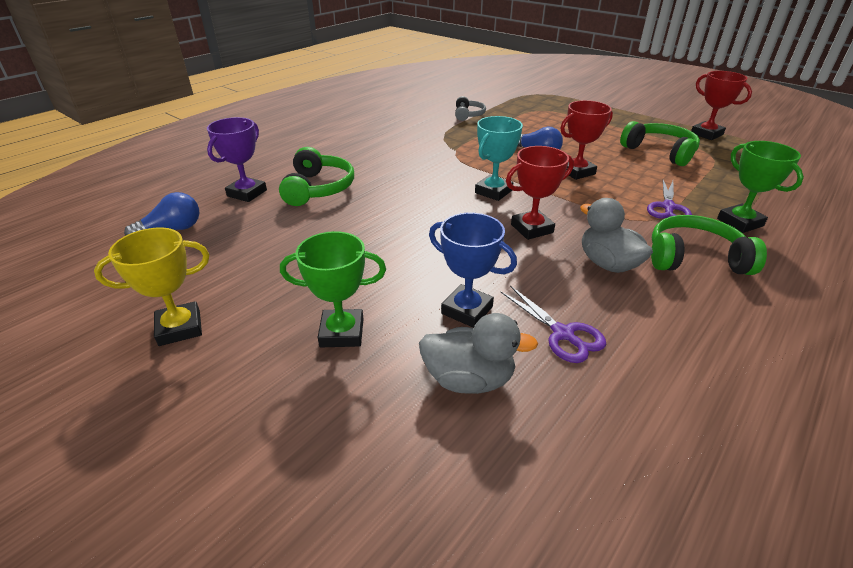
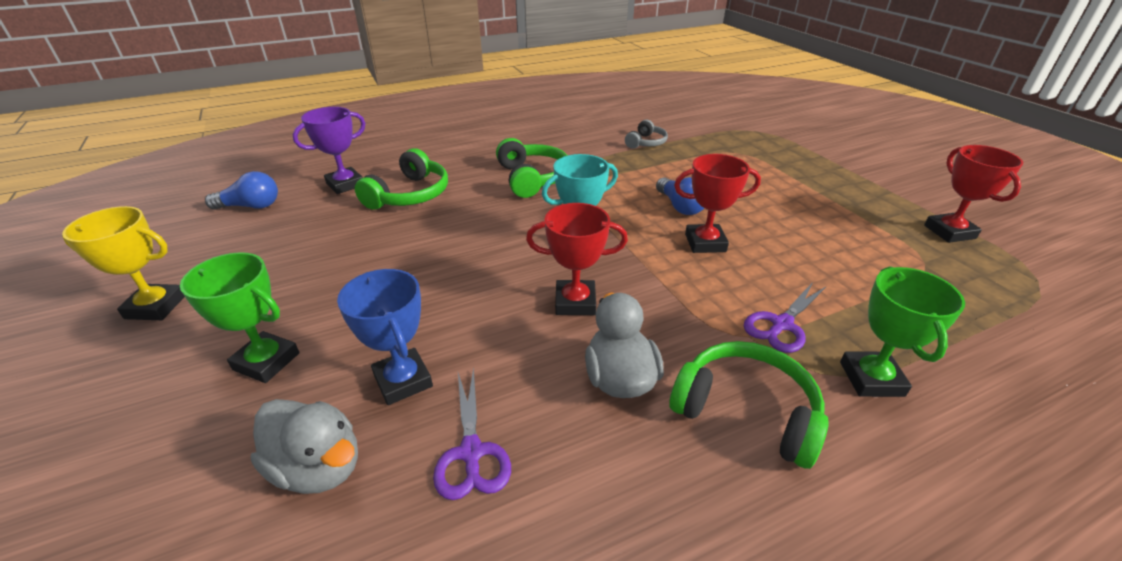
camera: 25 degrees right, 0 degrees up
green headphones [620,121,700,166] -> green headphones moved to [496,138,568,198]

